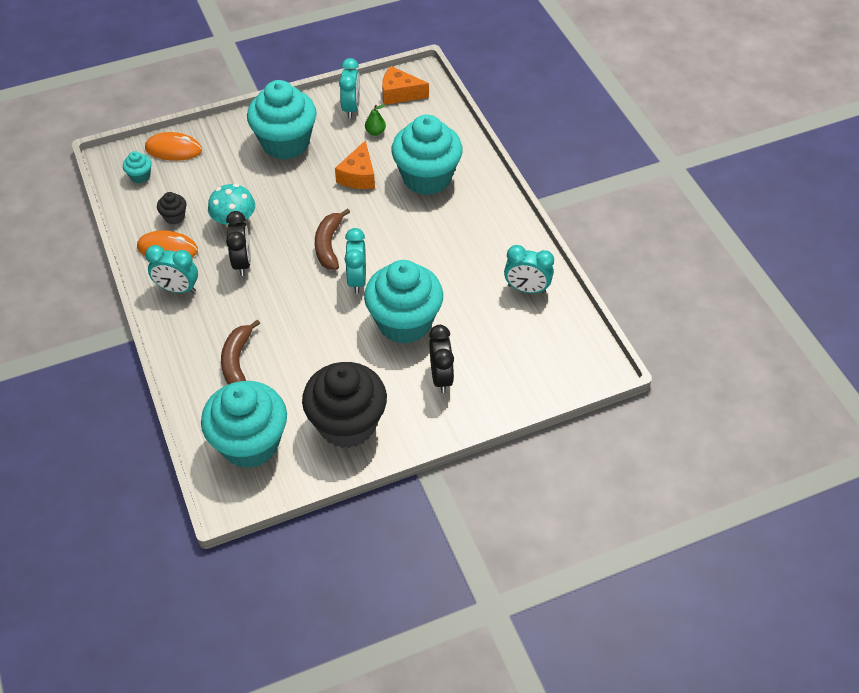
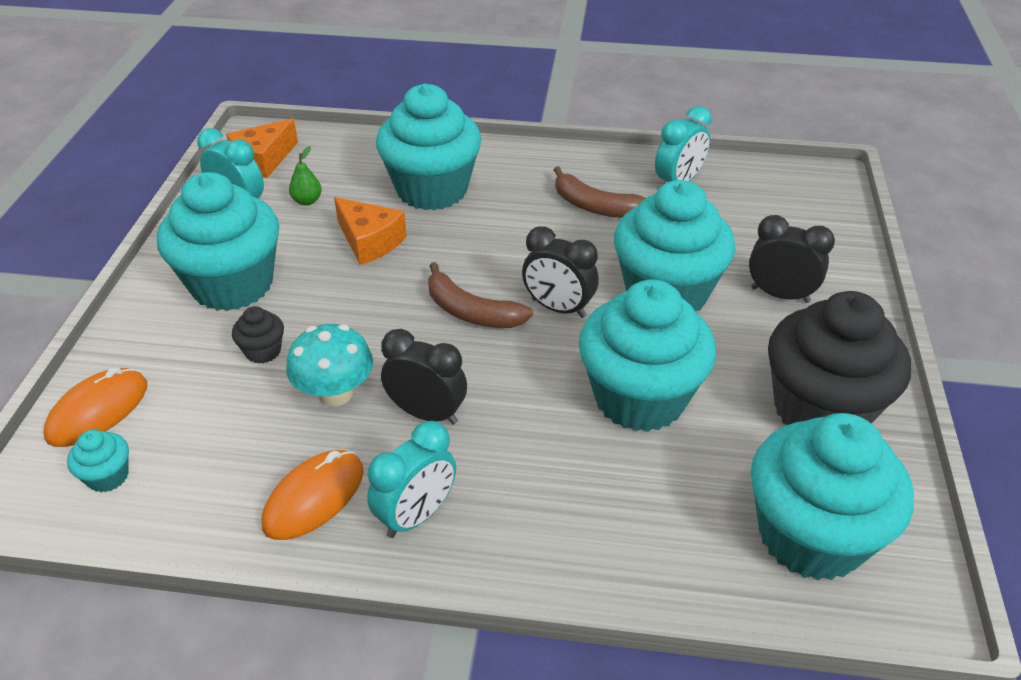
camera: 60 degrees left, 10 degrees down
black cupcake [157,192,187,224] -> black cupcake moved to [232,306,284,364]
brown banana [221,320,260,385] -> brown banana moved to [554,166,645,218]
turquoise clock [345,228,366,294] -> black clock [522,226,599,318]
none -> turquoise cupcake [579,279,716,432]

